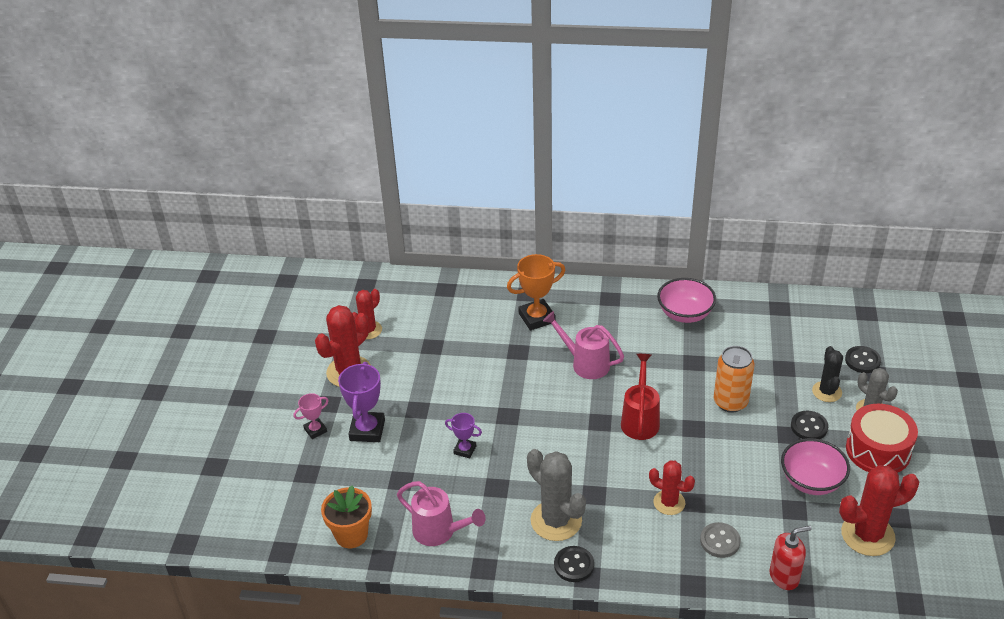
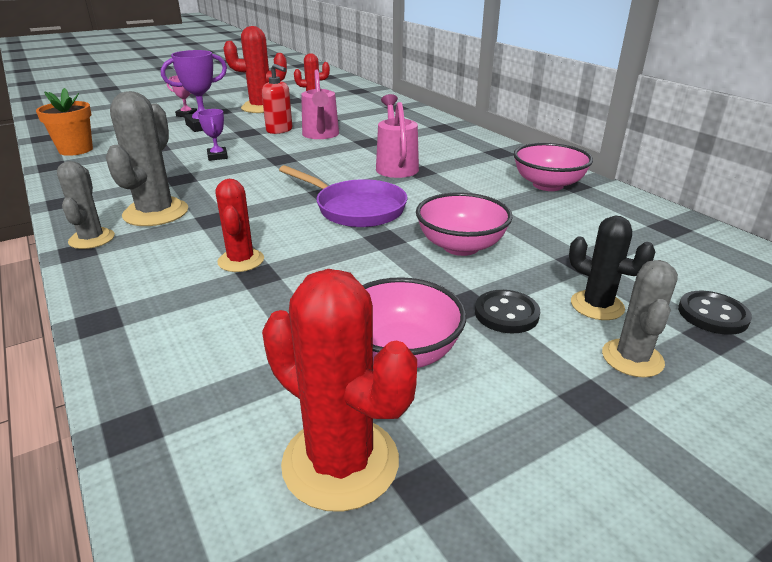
camera: 50 degrees right, 10 degrees down
pink watering can [397,481,486,546] -> pink watering can moved to [301,69,339,139]
orange trophy [507,254,565,330] -> none
black button [554,546,594,582] -> grey cactus [57,161,115,249]
red watering can [621,354,660,440] -> purple pan [279,165,407,227]
grey button [700,522,741,558] -> none
orange can [714,346,755,413] -> pink bowl [416,192,512,256]
red soap dispenser [770,526,812,590] -> red soap dispenser moved to [262,64,292,134]
black cactus [812,346,843,402] -> black cactus turned 75 degrees clockwise [569,216,655,320]
red drum [846,404,918,473] -> none

